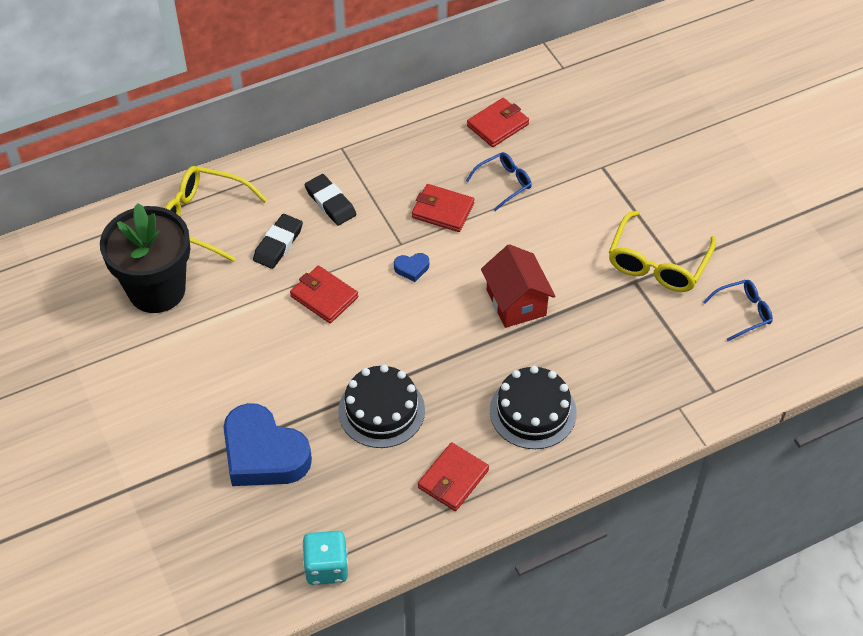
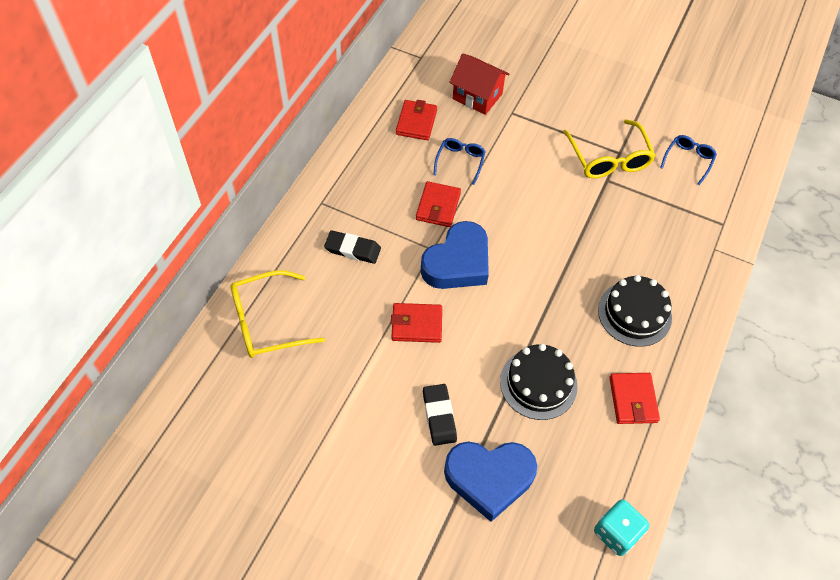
camera: 40 degrees left, 5 degrees up
black flower pot [100,203,190,313] -> none
black eraser [253,214,303,269] -> black eraser moved to [423,384,457,446]
blue heart [394,253,429,282] -> blue heart [421,221,489,289], size x2.48
red wallet [412,184,474,232] -> red wallet turned 60 degrees counterclockwise [416,181,461,227]
red house [481,244,555,328] -> red house moved to [449,54,510,115]

